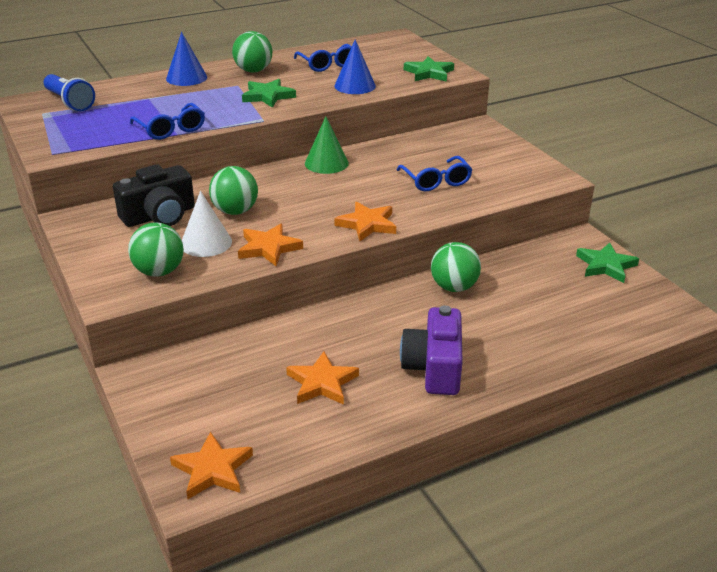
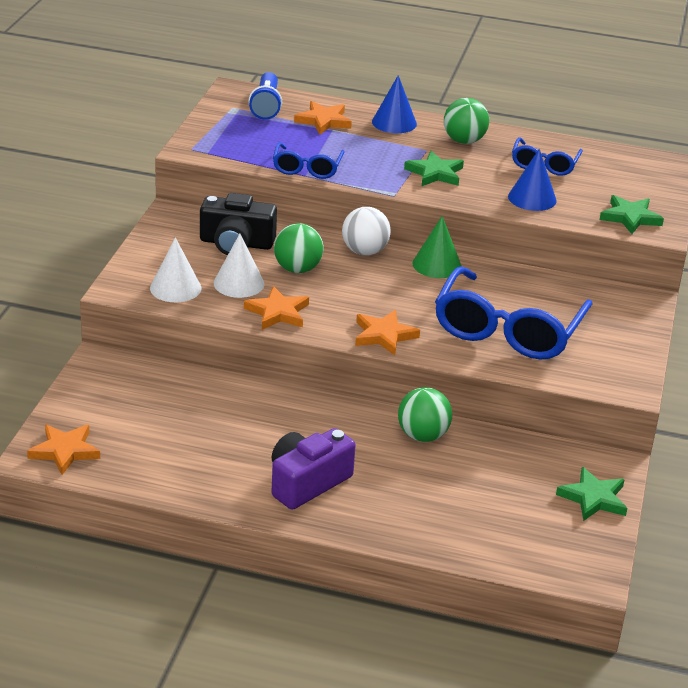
camera: 40 degrees right, 0 degrees up
green ball [128,223,184,277] -> white cone [150,237,202,302]
orange star [286,352,359,405] -> orange star moved to [294,101,352,135]
blue glasses [397,156,472,191] -> blue glasses [435,266,593,360], size x1.92
none -> white ball [342,207,391,255]

